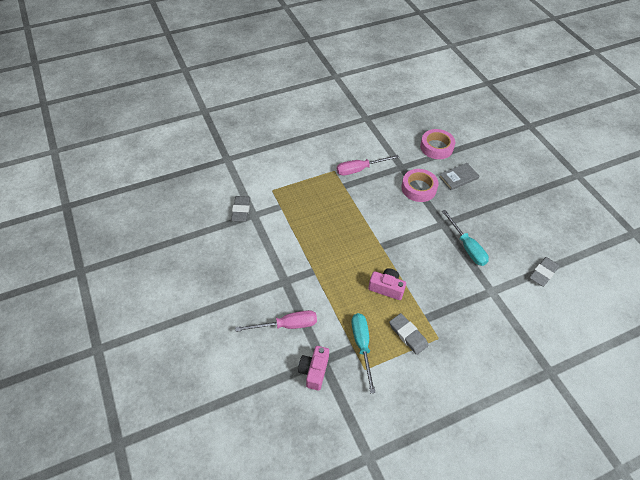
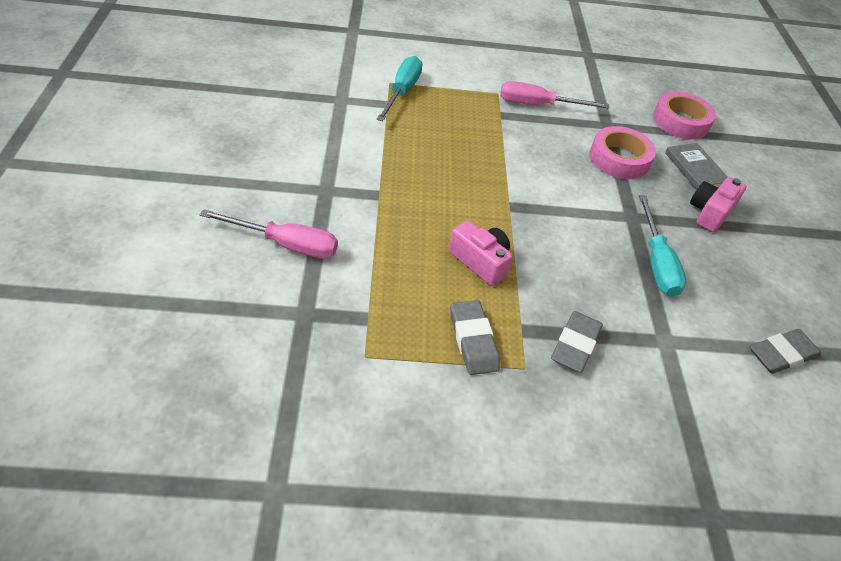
camera: 20 degrees right, 5 degrees down
grey eraser [231,196,250,222] -> grey eraser moved to [551,311,603,373]
pink camera [298,346,329,390] -> pink camera moved to [690,177,746,232]
turquoise screwdriver [352,313,376,394] -> turquoise screwdriver moved to [377,56,423,121]
grey book [439,163,479,190] -> grey book turned 75 degrees clockwise [665,143,728,189]

